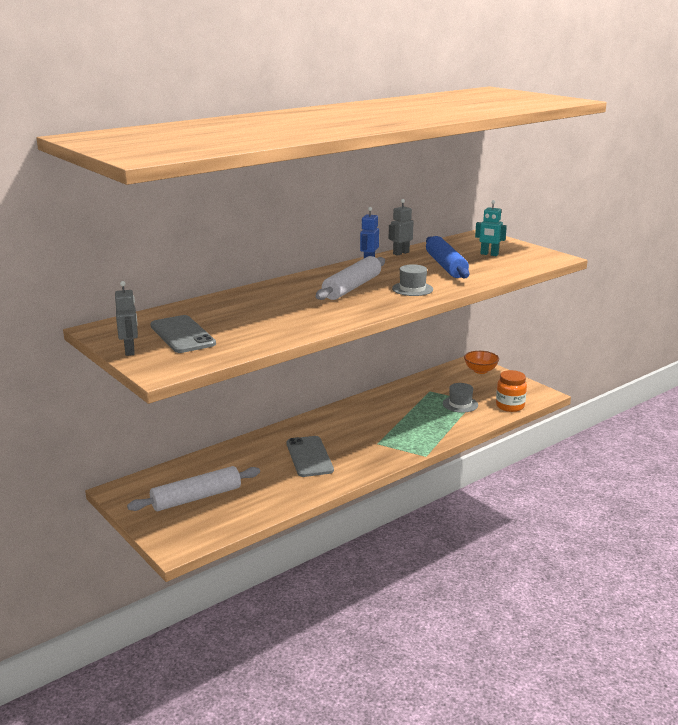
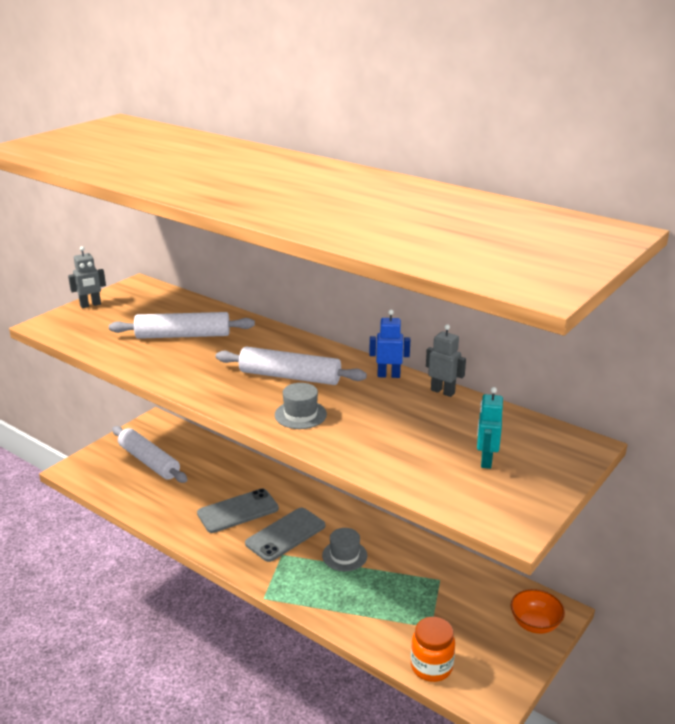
camera: 75 degrees right, 5 degrees up
grey phone [150,315,216,353] -> grey phone moved to [245,507,325,562]
blue rolling pin [426,236,470,279] -> none
grey hat [443,383,478,413] -> grey hat moved to [322,528,367,571]
none -> white rolling pin [109,312,255,339]

